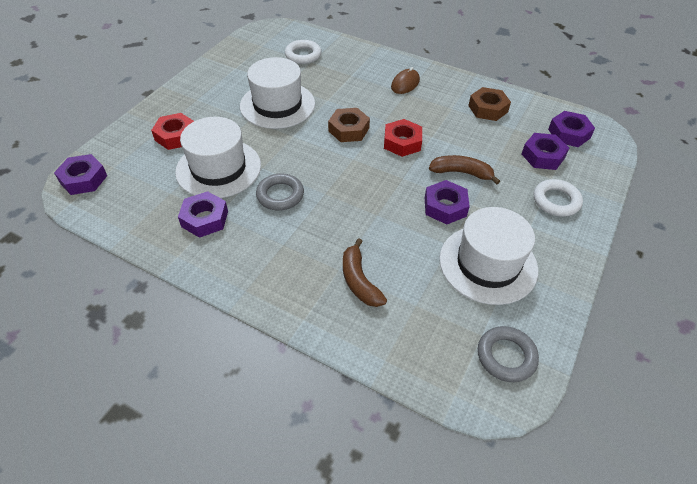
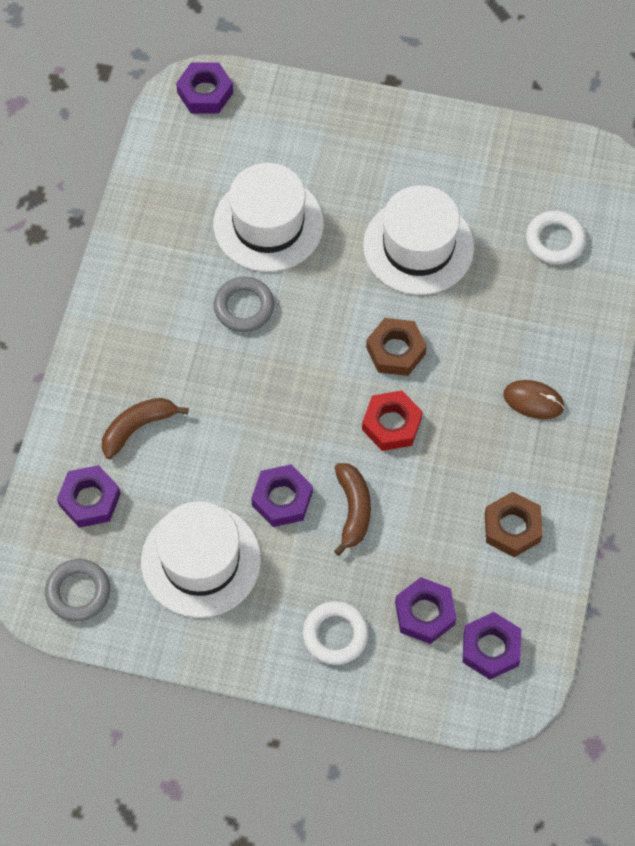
camera: 75 degrees right, 15 degrees up
red nut [151,113,194,150] -> none
purple nut [178,191,228,238] -> purple nut moved to [57,465,121,528]

